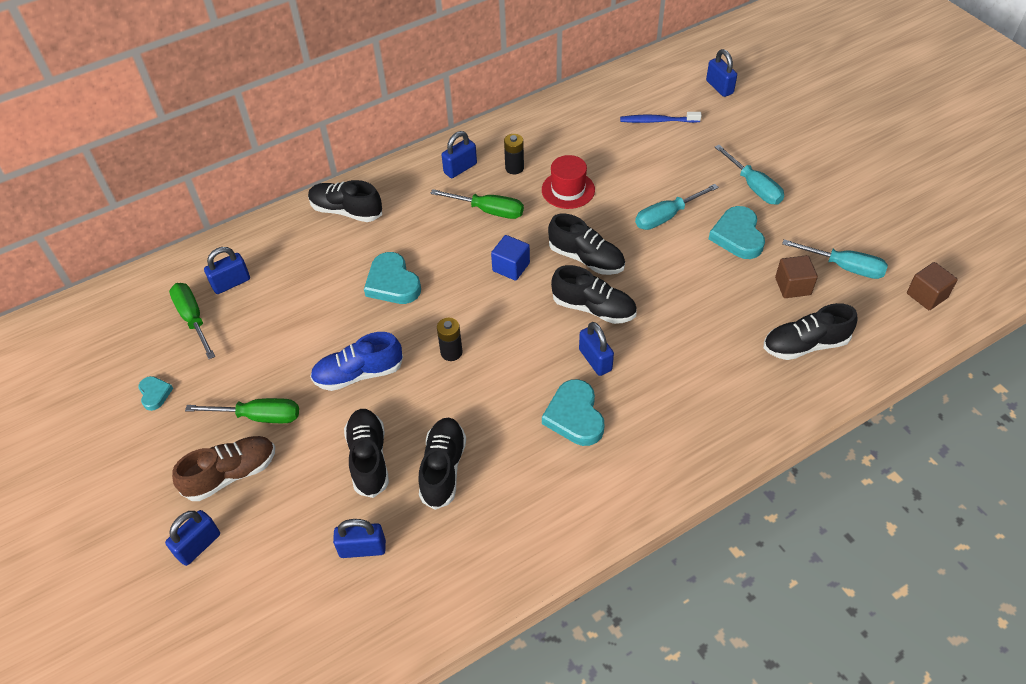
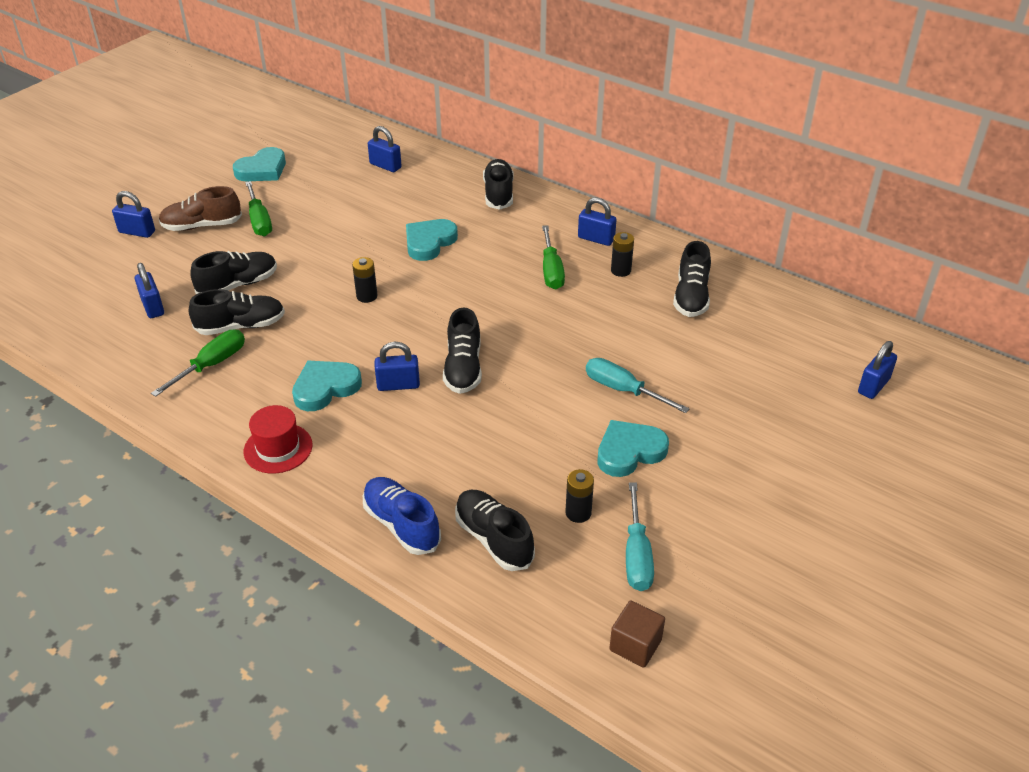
camera: 65 degrees right, 10 degrees down
turquoise heart [138,376,173,411] -> turquoise heart [233,147,286,181], size x1.82
green screwdriver [169,283,215,359] -> green screwdriver moved to [151,329,245,397]
brown shoe [172,436,275,501] -> brown shoe turned 135 degrees clockwise [159,186,242,231]
blue shoe [310,332,403,391] -> blue shoe moved to [363,477,441,555]
blue cube [491,235,530,281] -> none
red hat [542,155,595,209] -> red hat moved to [244,405,313,473]
black shoe [548,213,625,275] -> black shoe moved to [673,241,711,317]
blue padlock [579,322,614,376] -> blue padlock turned 45 degrees clockwise [375,342,420,391]
blue toothbrush [620,112,702,123] -> none
turquoise screwdriver [715,145,784,205] -> none
brown cube [775,255,818,298] -> black battery [565,469,594,523]

